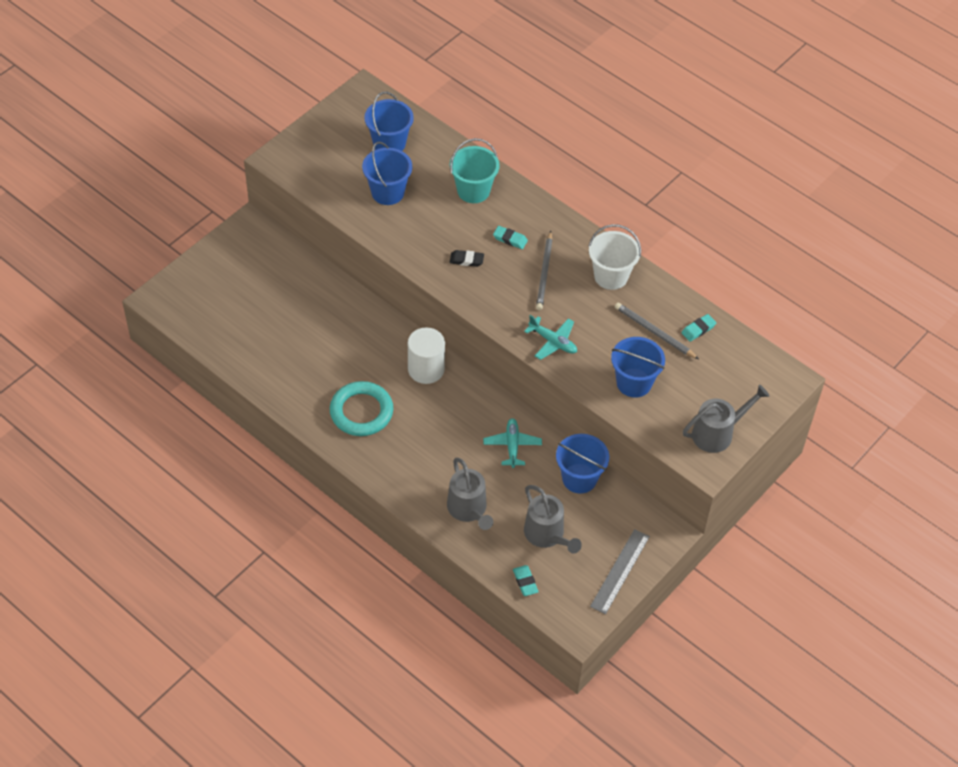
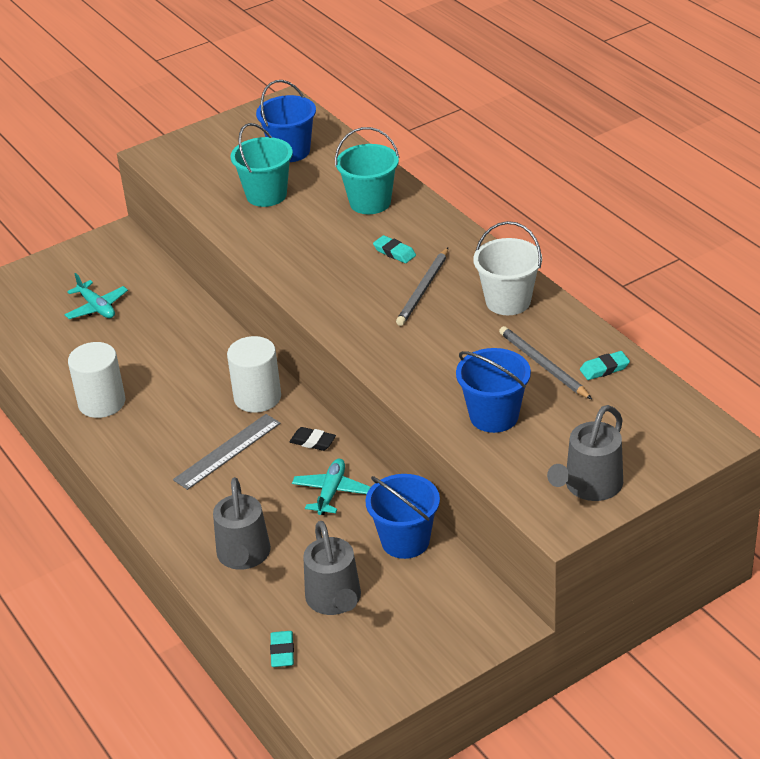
camera: 20 degrees right, 15 degrees down
turquoise ring [330,381,393,436] -> none
blue bucket [362,141,412,205] -> turquoise bucket [231,123,293,207]
black eraser [449,250,484,267] -> black eraser moved to [289,427,336,451]
turquoise plane [524,315,577,360] -> turquoise plane moved to [65,273,128,319]
grey ruler [590,529,650,614] -> grey ruler moved to [173,414,281,490]
grey watering can [683,384,769,453] -> grey watering can turned 135 degrees clockwise [547,405,623,501]
none -> white cylinder [68,342,125,418]

